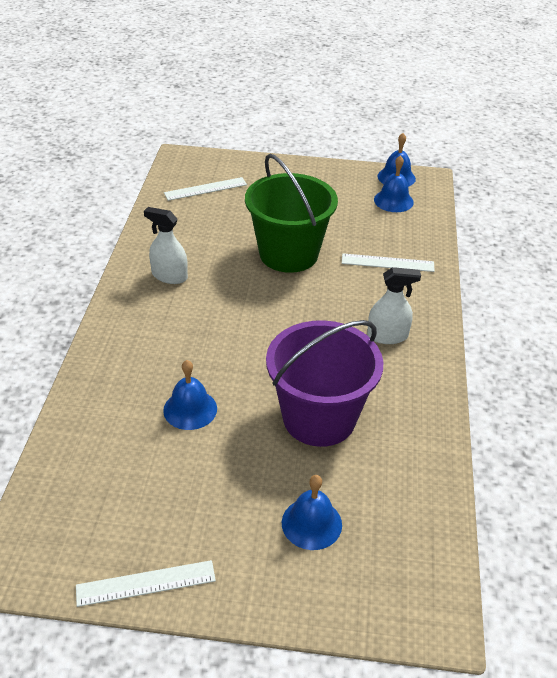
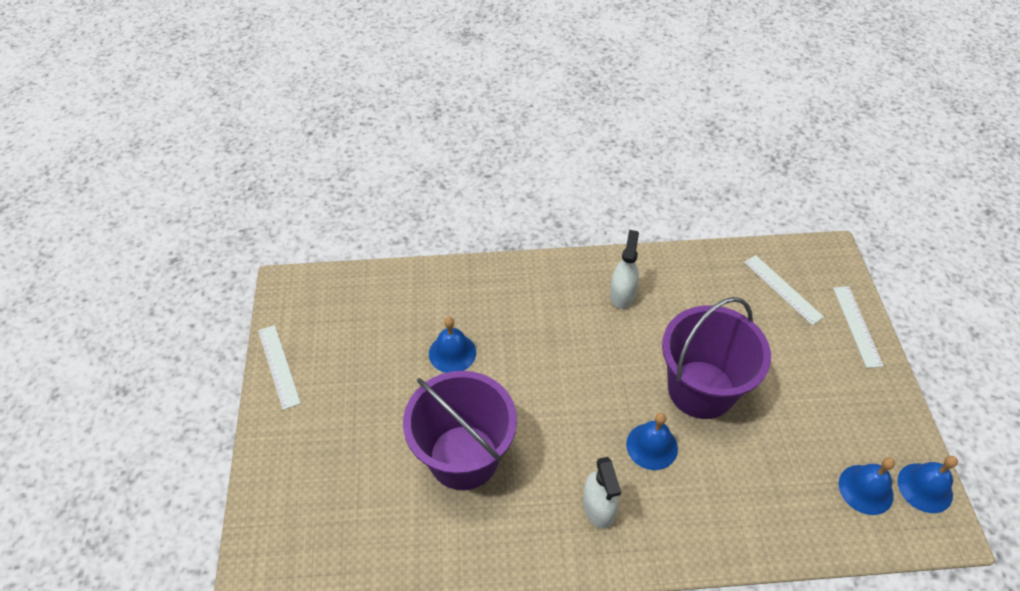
camera: 80 degrees right, 10 degrees up
green bucket [245,154,338,273] -> purple bucket [662,297,771,419]
blue bell [282,475,342,550] -> blue bell moved to [626,413,678,470]
white ruler [342,254,435,272] -> white ruler moved to [833,286,884,368]

